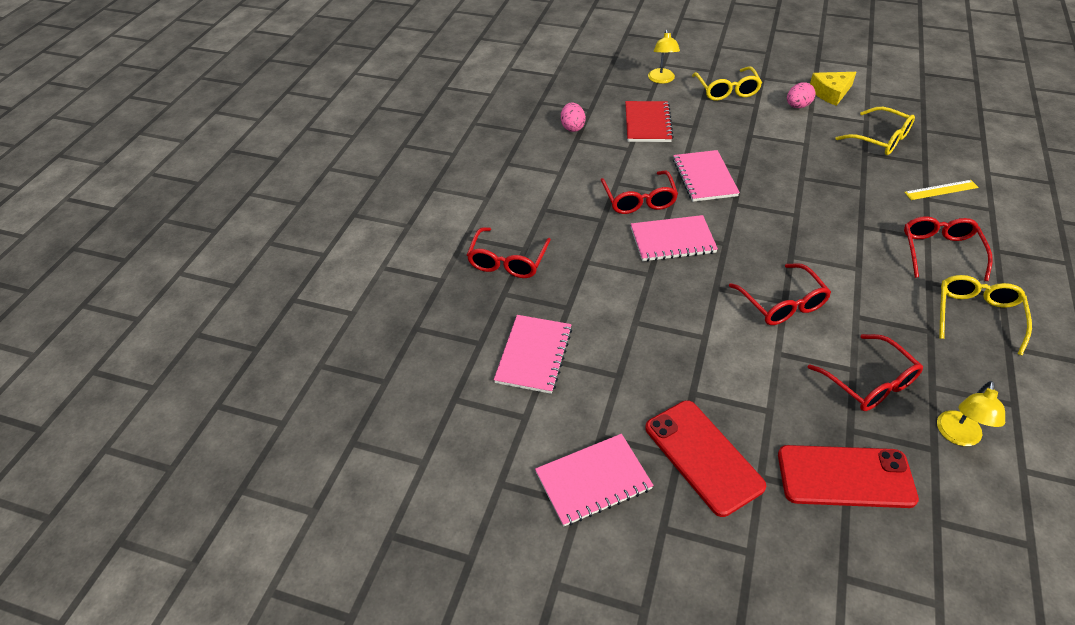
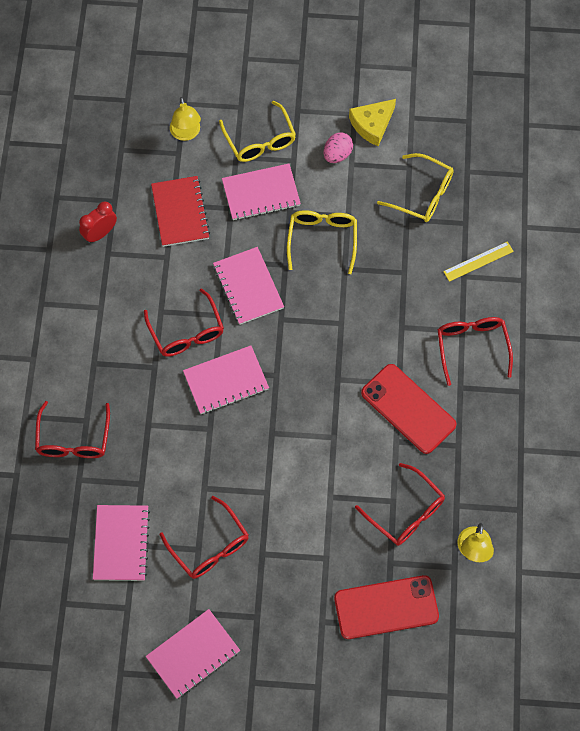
camera: 15 degrees left, 20 degrees up
pink egg [561,103,586,132] -> red clock [79,201,117,243]
red phone [645,400,766,517] -> red phone moved to [361,364,456,454]
red glasses [729,263,831,325] -> red glasses moved to [160,496,249,579]
yellow glasses [939,275,1032,355] -> yellow glasses moved to [287,210,357,274]
none -> pink notebook [222,164,301,220]

